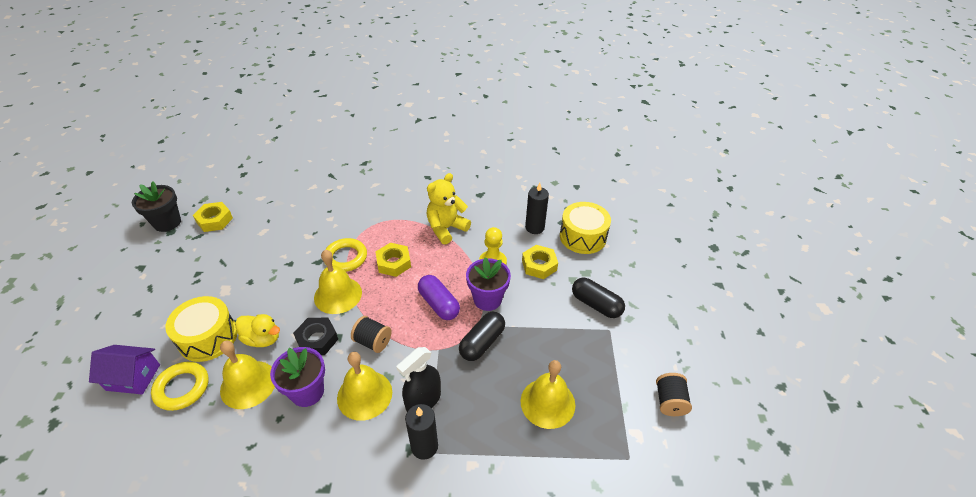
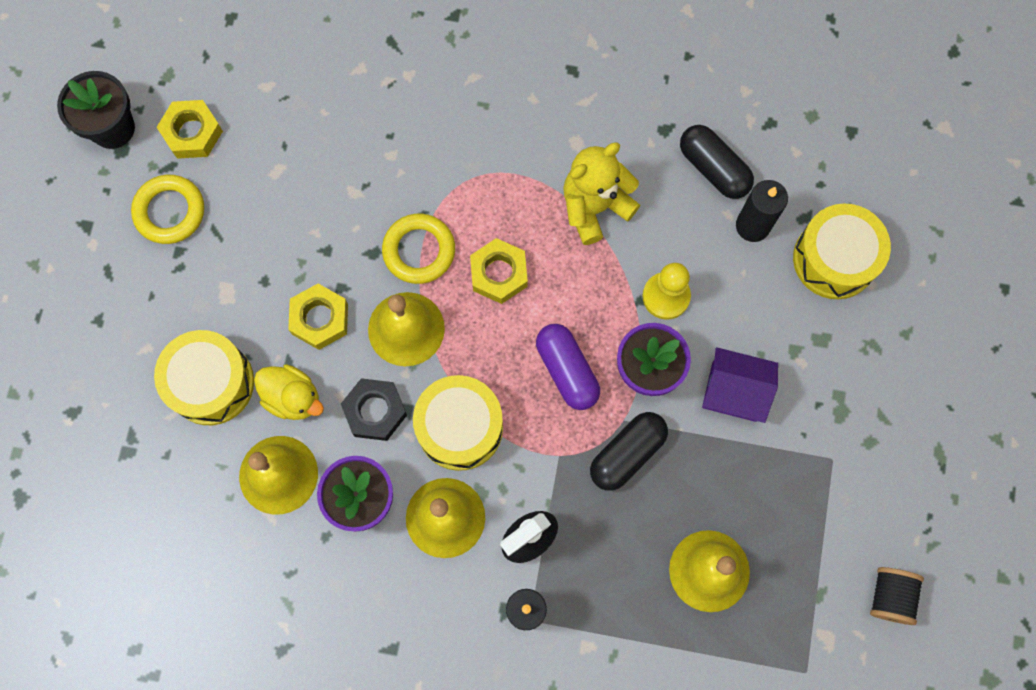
camera: 10 degrees right, 30 degrees up
purple house [89,345,160,394] -> purple house moved to [702,347,778,423]
yellow ring [151,362,209,411] -> yellow ring moved to [131,175,204,244]
black spool [351,316,392,353] -> yellow drum [413,375,503,471]
yellow nut [522,245,558,279] -> yellow nut moved to [288,284,348,350]
black capsule [572,278,625,318] -> black capsule moved to [680,125,754,199]

